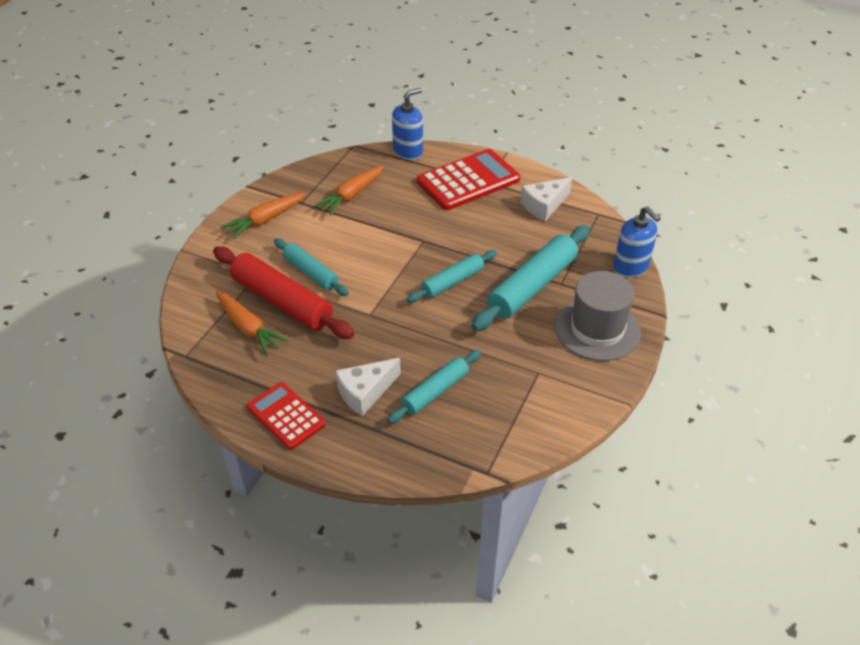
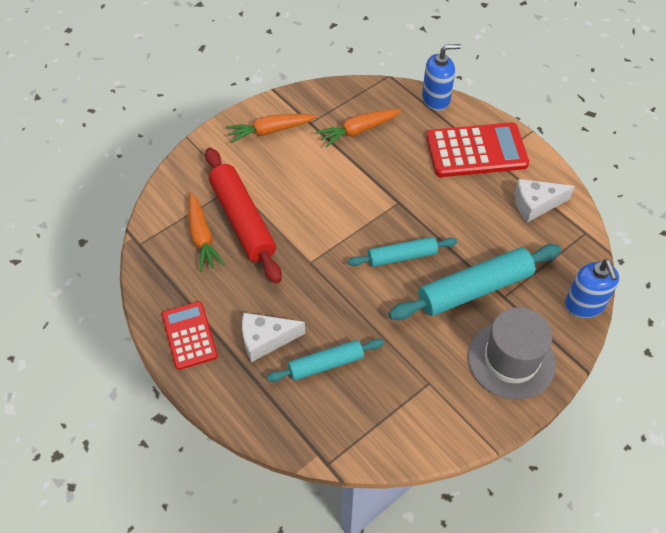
camera: 25 degrees right, 10 degrees up
turquoise rolling pin [274,238,349,296] -> none

